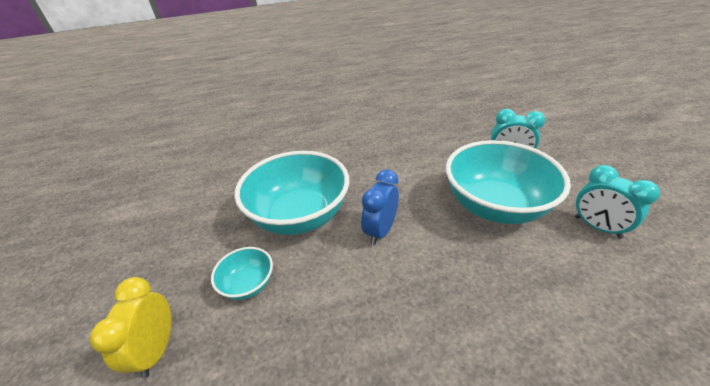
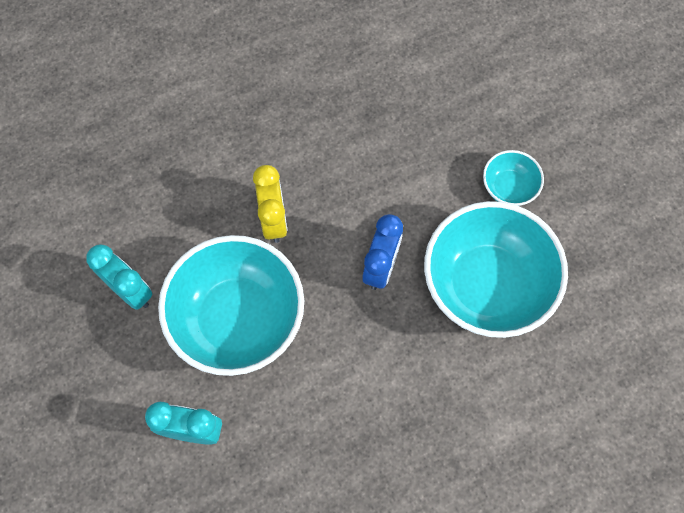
camera: 170 degrees right, 30 degrees up
yellow clock [90,277,171,378] -> yellow clock moved to [253,165,288,243]

